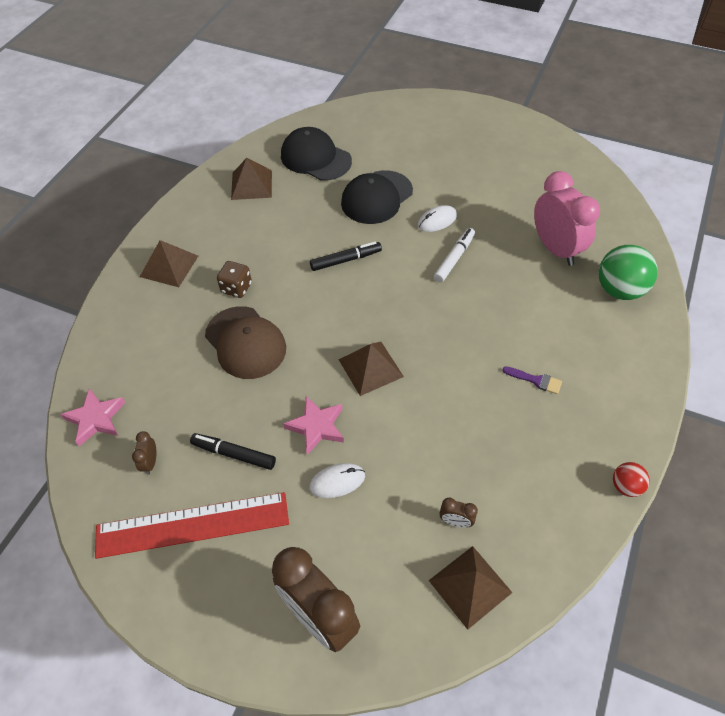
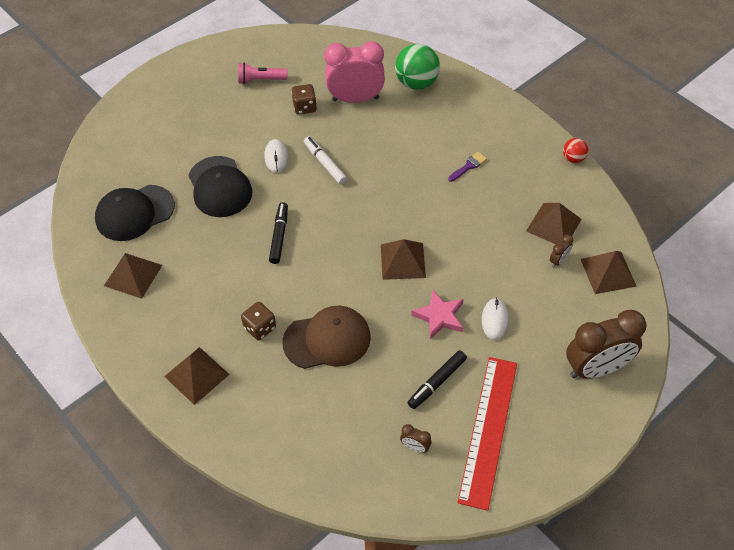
camera: 65 degrees left, 0 degrees up
pink star [60,388,126,446] -> none
none -> pink flashlight [238,62,288,84]
none -> brown dice [291,84,317,114]
none -> brown pyramid [526,203,582,244]

